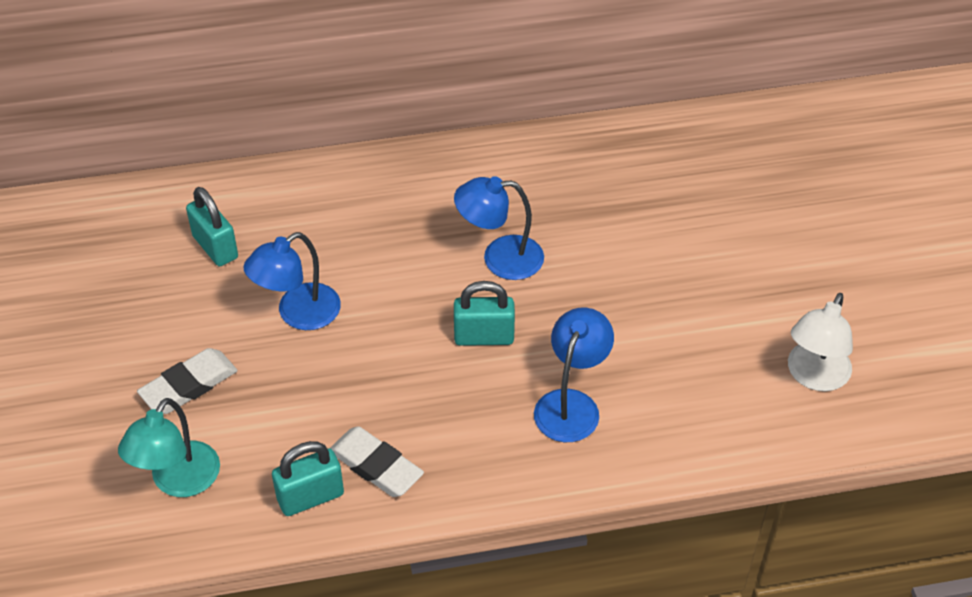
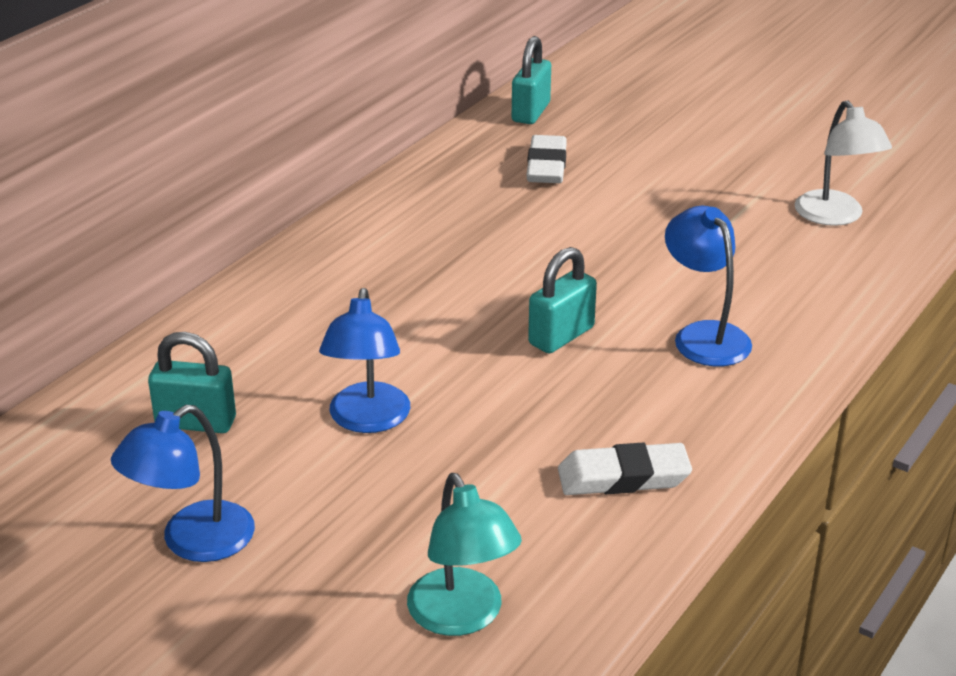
camera: 45 degrees left, 15 degrees down
white eraser [137,348,238,414] -> white eraser moved to [526,135,567,183]
turquoise padlock [272,441,344,516] -> turquoise padlock moved to [512,36,551,124]
blue lamp [454,176,544,280] -> blue lamp moved to [111,405,255,562]

